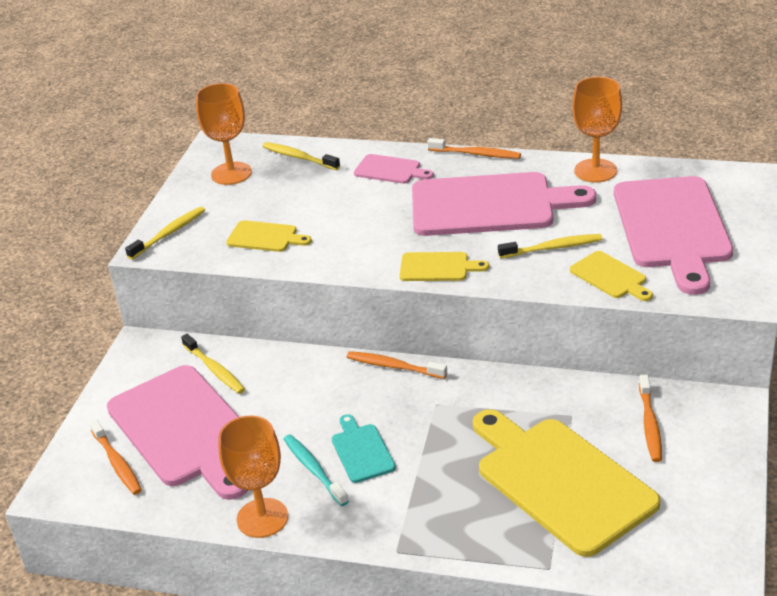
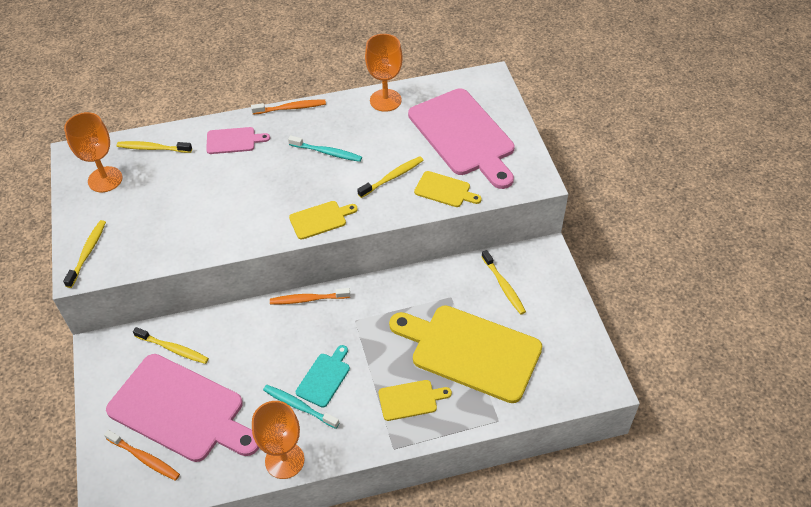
camera: 30 degrees left, 15 degrees up
yellow cutting board [226,220,312,252] -> yellow cutting board moved to [378,380,452,421]
turquoise cutting board [332,414,396,483] -> turquoise cutting board turned 75 degrees clockwise [296,345,350,408]
pink cutting board [412,172,596,236] -> turquoise toothbrush [288,136,362,162]
orange toothbrush [639,375,662,462] -> yellow toothbrush [481,250,526,315]

